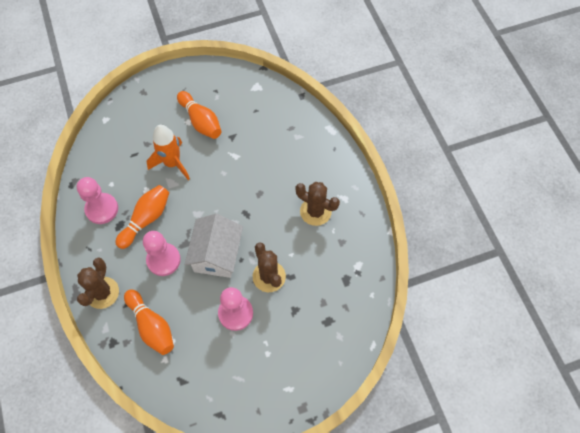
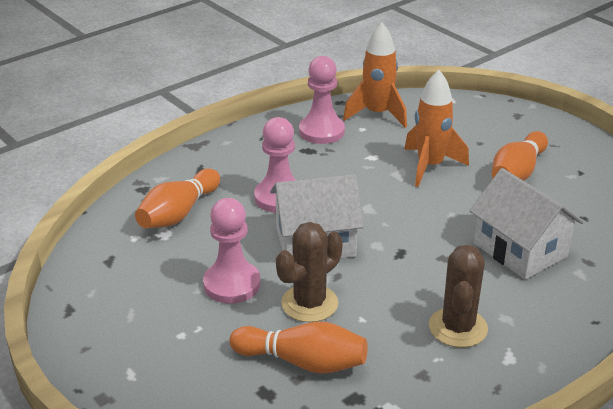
camera: 70 degrees right, 30 degrees down
brown cactus [77,257,119,309] -> none
orange bowling pin [115,185,169,249] -> orange bowling pin moved to [229,322,368,374]
none -> orange rocket [343,23,407,128]
none -> white house [469,168,584,279]

